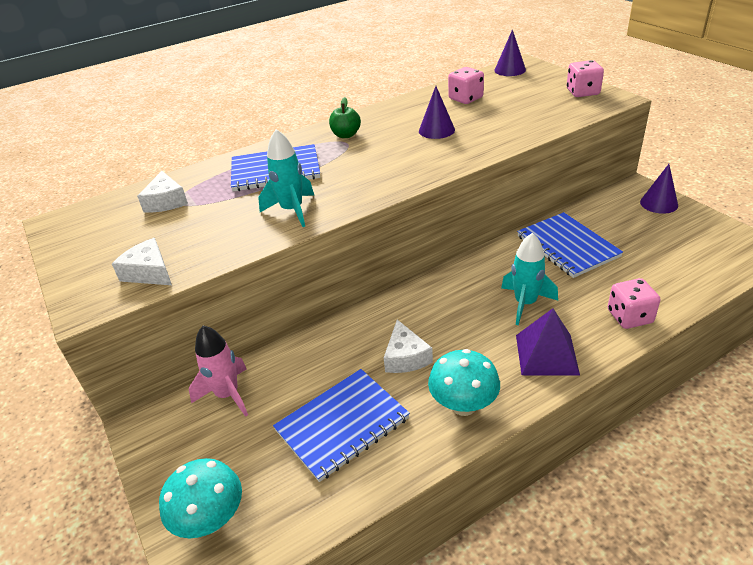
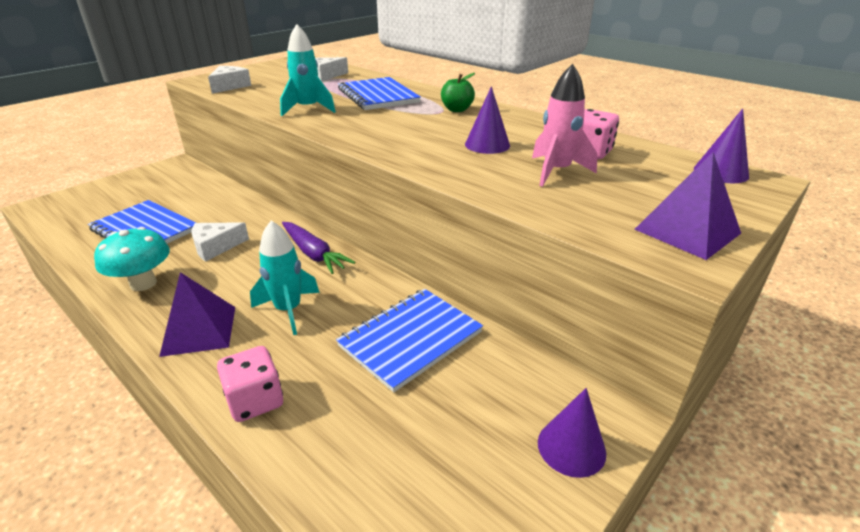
camera: 70 degrees right, 5 degrees down
turquoise mushroom [159,458,242,538] -> none
pink rocket [189,326,248,417] -> pink rocket moved to [532,64,598,187]
pink dice [567,60,604,97] -> purple pyramid [634,152,741,260]
none -> purple carrot [282,222,355,274]

